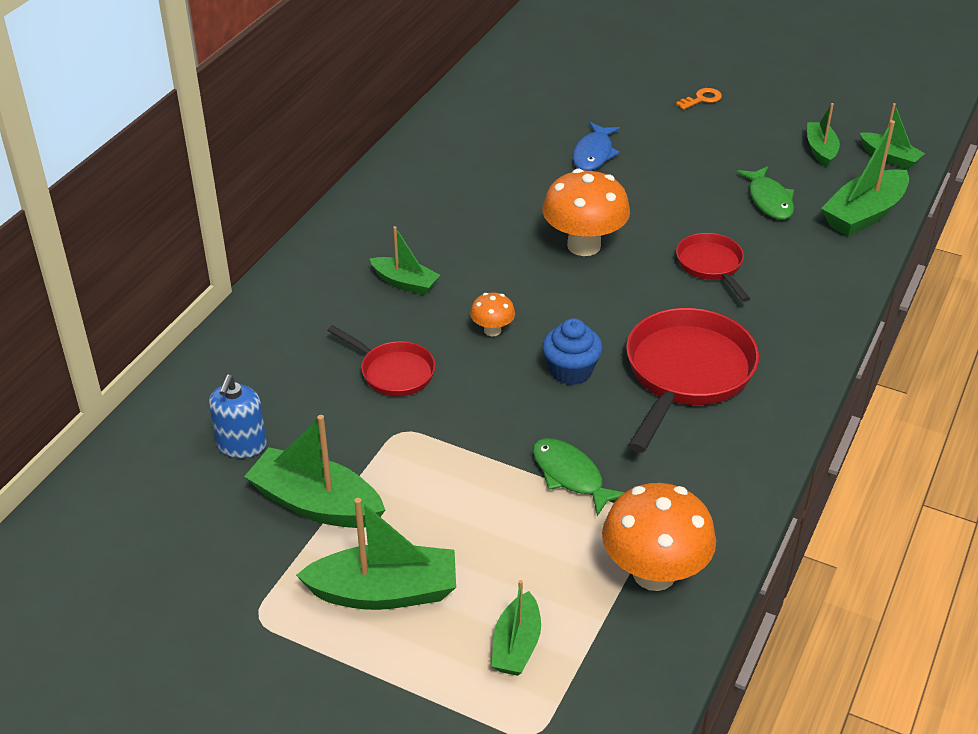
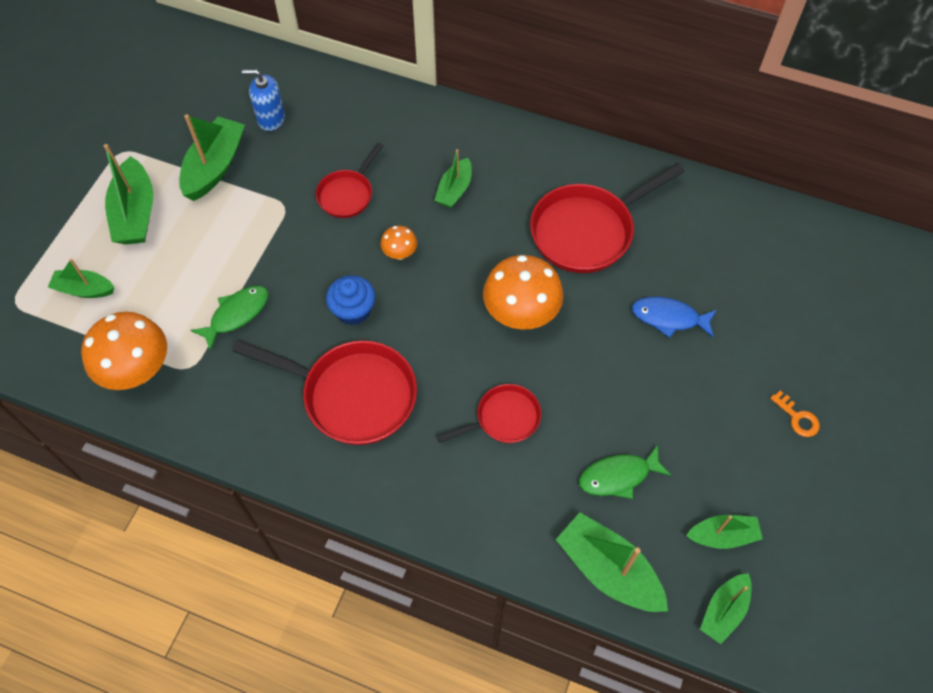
camera: 85 degrees right, 20 degrees up
none -> red pan [530,163,684,273]

